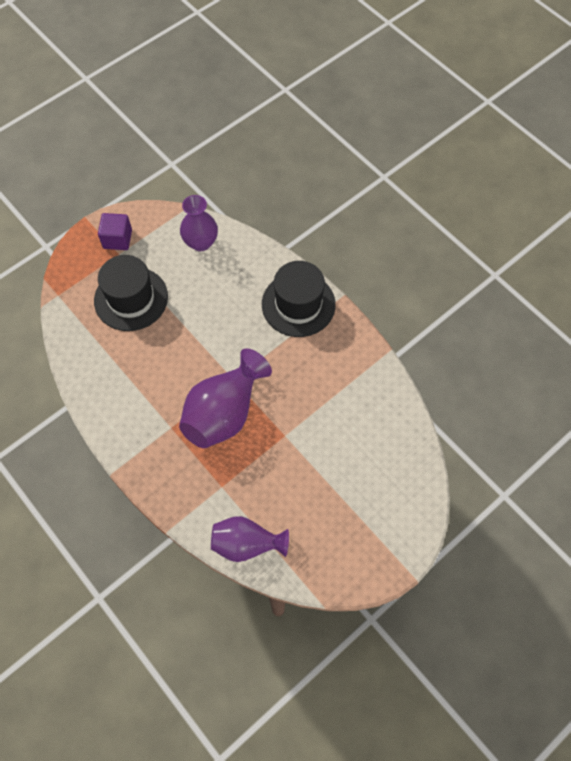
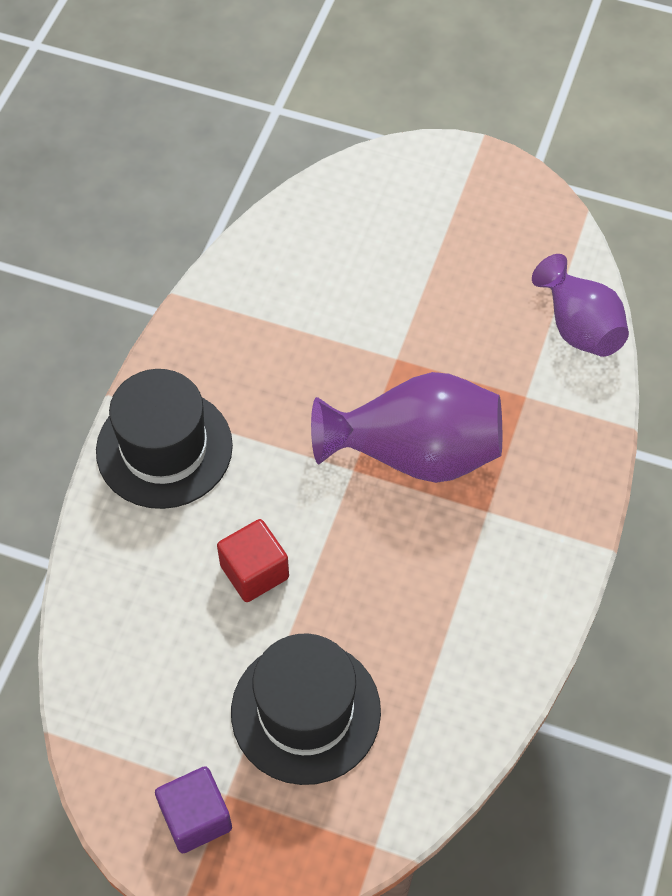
camera: 120 degrees left, 5 degrees down
purple vase [180,195,218,251] -> none
none -> red cube [217,519,289,602]

